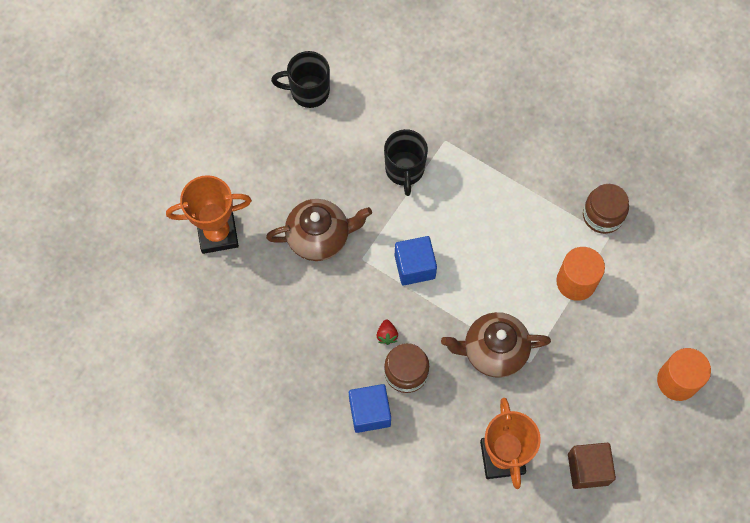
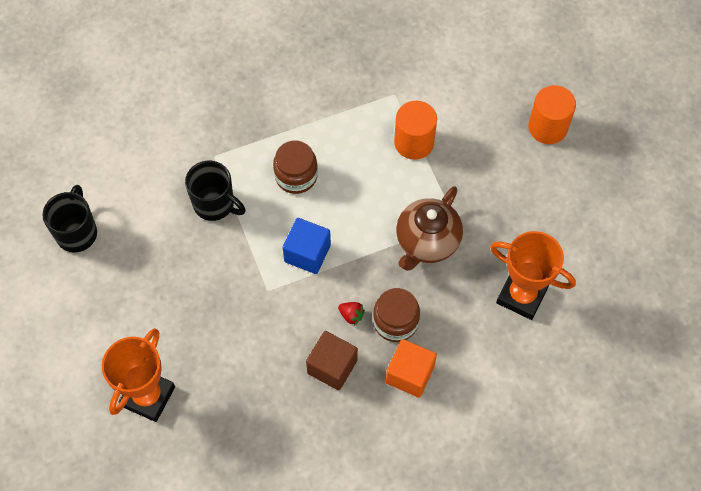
camera: 55 degrees left, 5 degrees down
brown teapot [266,199,372,261] -> none
black mug [271,51,330,108] -> black mug turned 150 degrees clockwise [42,185,97,252]
blue cube [349,384,391,433] -> orange cube [386,339,437,398]
brown cube [568,443,616,489] -> brown cube moved to [306,331,358,390]
brown jar [583,184,629,234] -> brown jar moved to [273,141,318,194]

